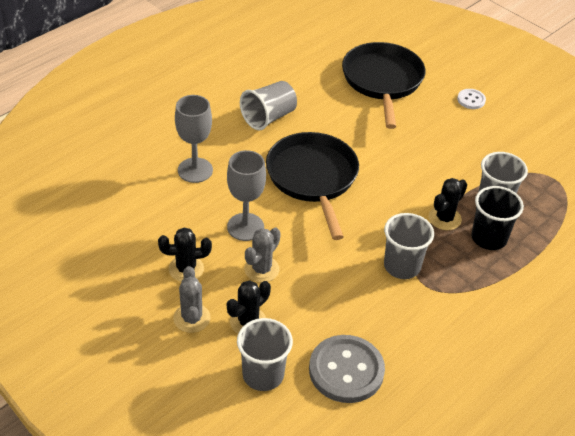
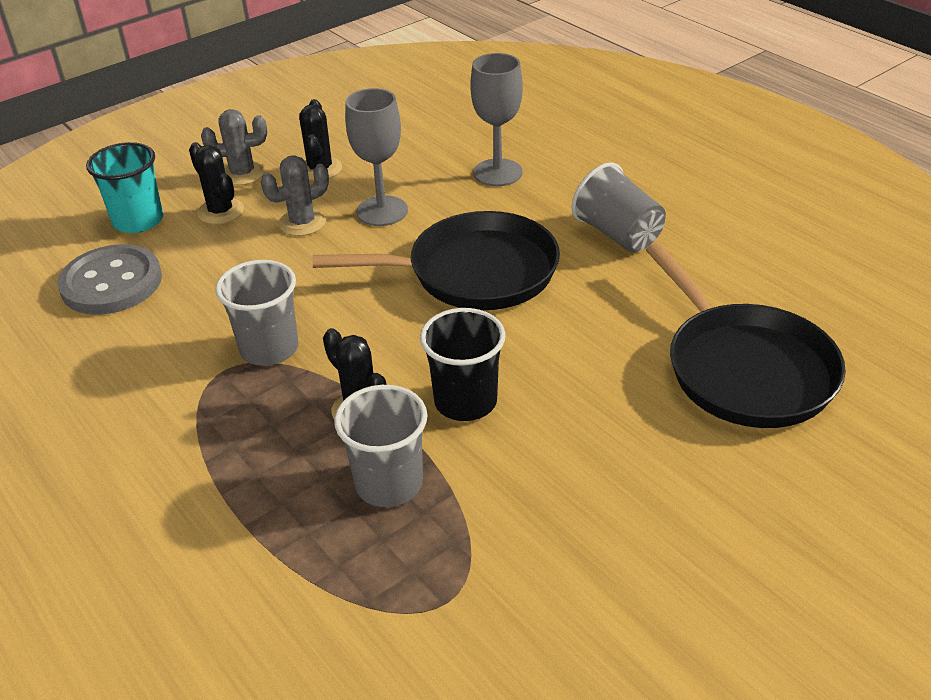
camera: 100 degrees right, 5 degrees down
grey cup [237,318,293,391] -> turquoise cup [86,142,163,233]
grey cactus [244,228,281,283] -> grey cactus turned 75 degrees counterclockwise [261,155,329,236]
black pan [342,42,425,129] -> black pan turned 60 degrees clockwise [646,243,846,428]
white button [457,89,486,109] -> none
black cup [471,186,524,250] -> black cup moved to [420,308,506,421]

